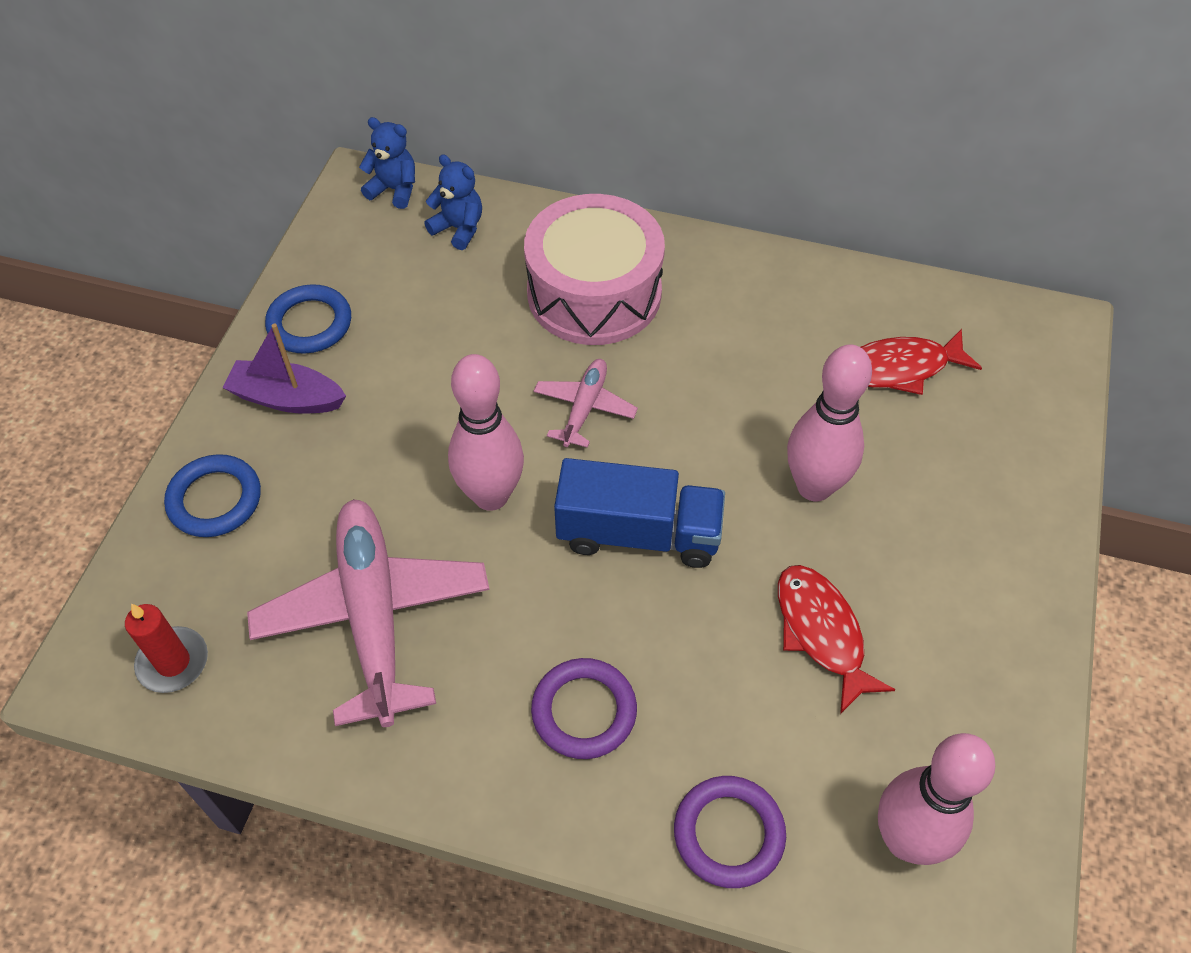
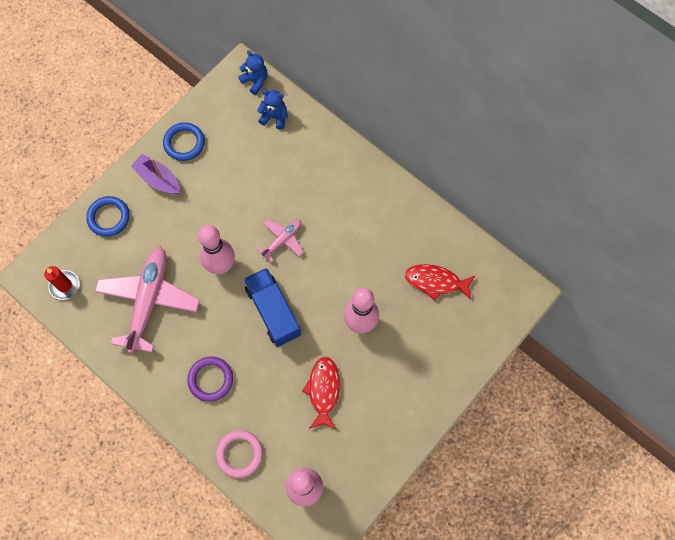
camera: 25 degrees right, 15 degrees up
blue teddy bear [424,154,482,250] -> blue teddy bear turned 45 degrees counterclockwise [257,90,288,129]
pink drum [524,194,665,345] -> none
blue truck [554,458,725,568] -> blue truck turned 150 degrees counterclockwise [244,268,301,347]
purple ring [674,776,786,888] -> pink ring [216,430,263,478]

